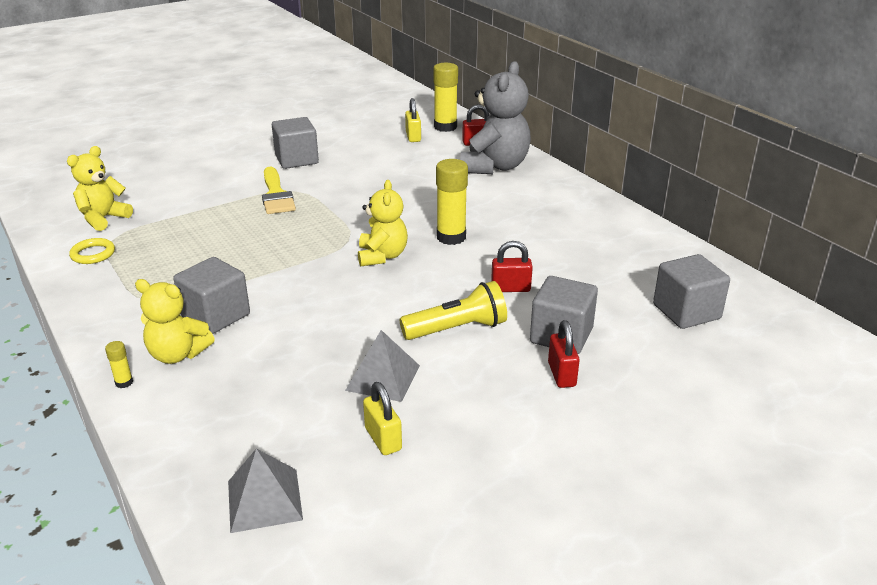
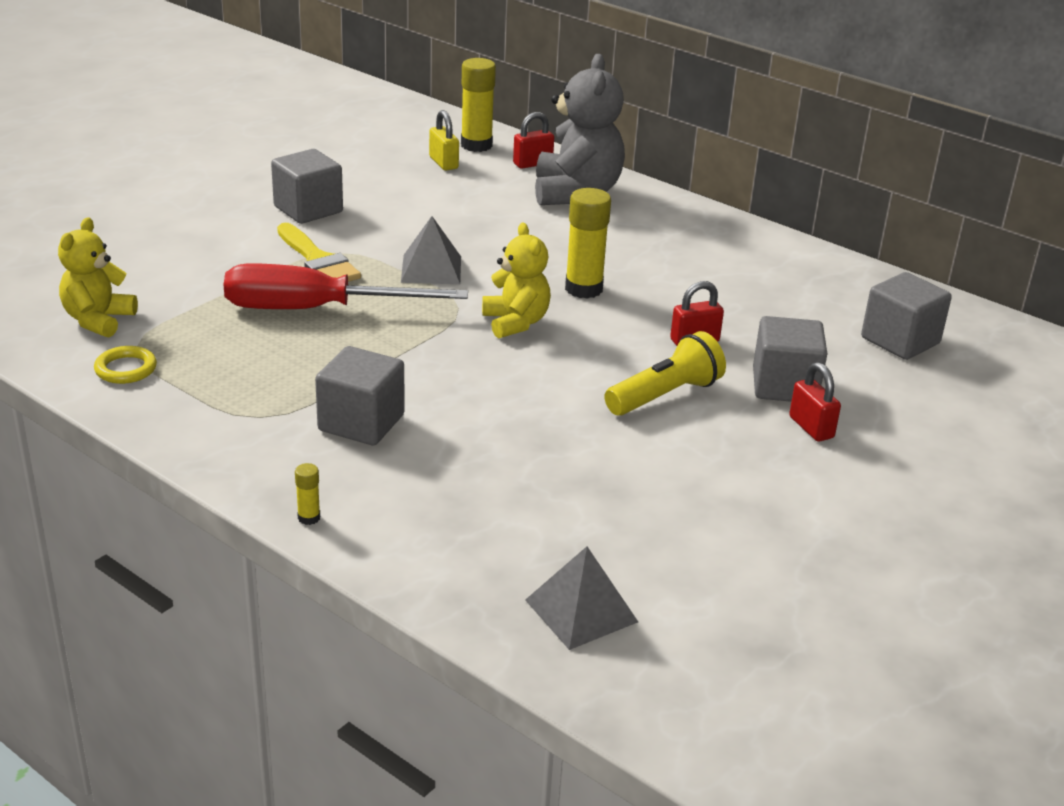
camera: 20 degrees left, 0 degrees up
yellow teddy bear [135,279,215,364] -> none
grey pyramid [345,330,420,402] -> grey pyramid moved to [401,216,461,284]
yellow padlock [363,382,402,455] -> none
none -> red screwdriver [224,264,468,309]

